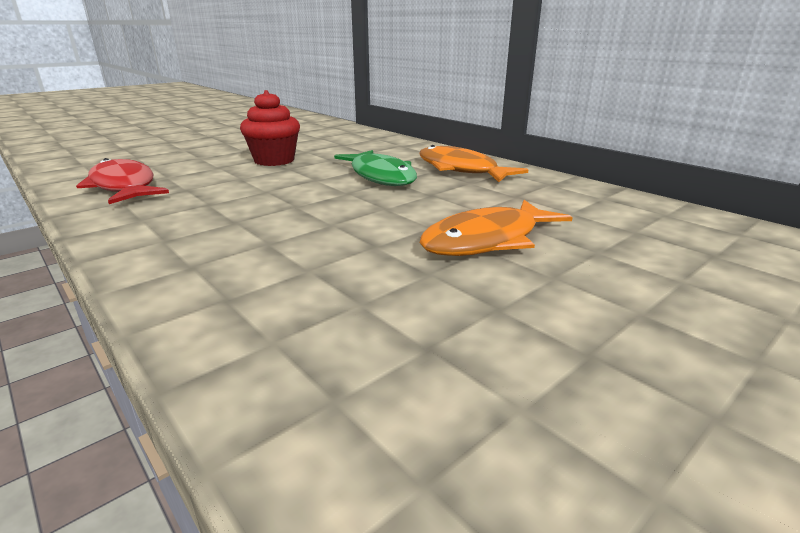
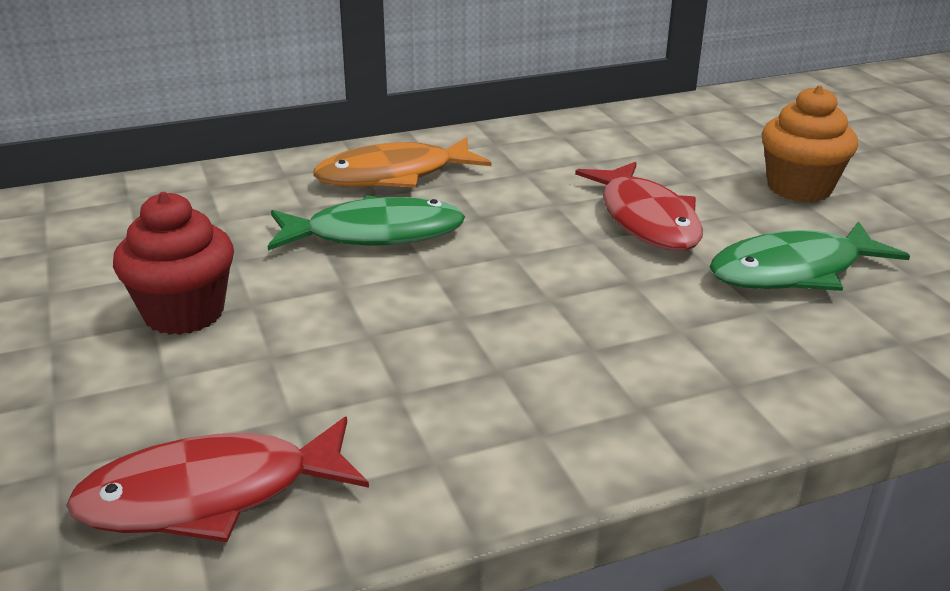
camera: 70 degrees left, 5 degrees up
orange fish [420,200,573,256] -> red fish [575,162,703,251]
none -> green fish [710,221,910,291]
none -> orange cupcake [761,85,858,202]

